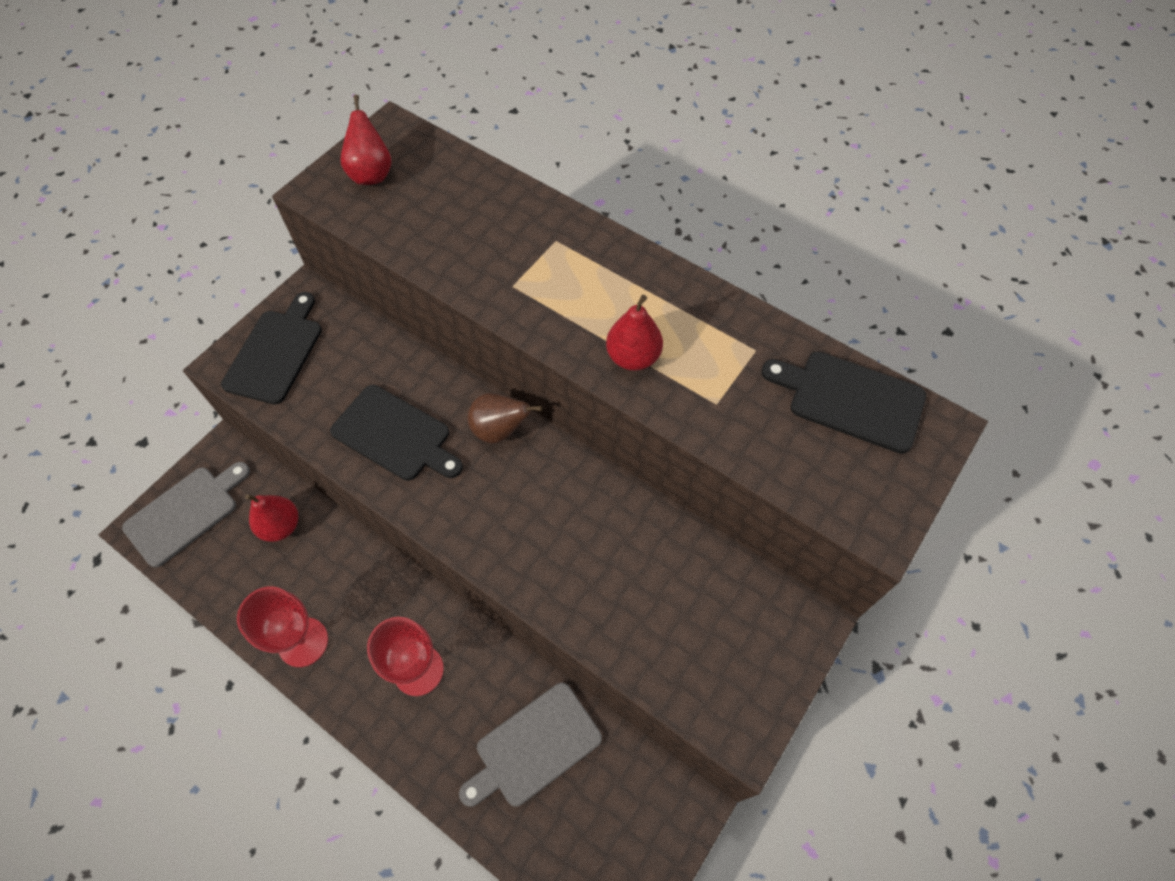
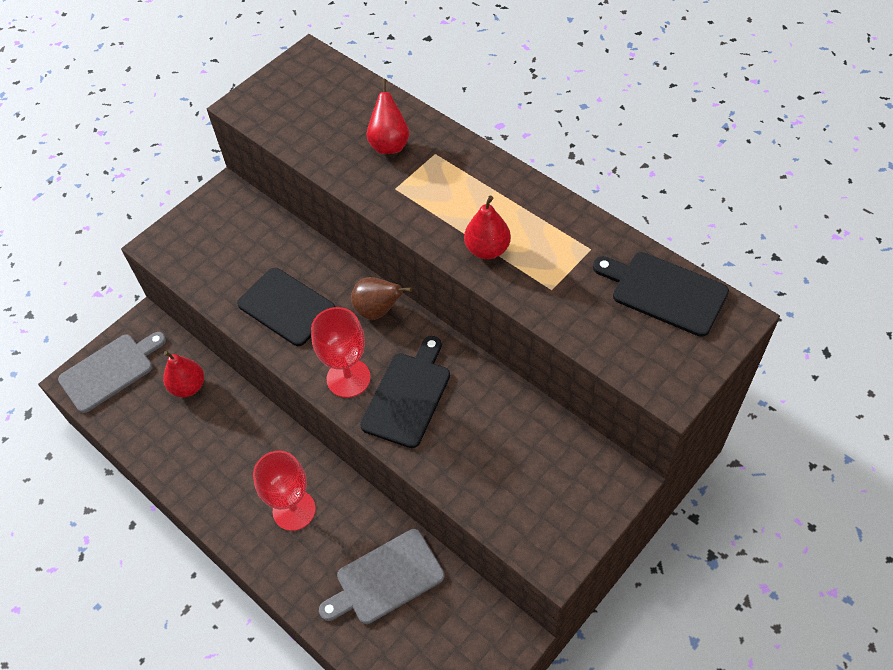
camera: 10 degrees right, 5 degrees down
black cutting board [221,292,322,404] -> black cutting board moved to [360,336,450,448]
red goblet [237,586,328,667] -> red goblet moved to [311,307,371,398]
red pear [340,95,392,185] -> red pear moved to [367,79,410,154]

